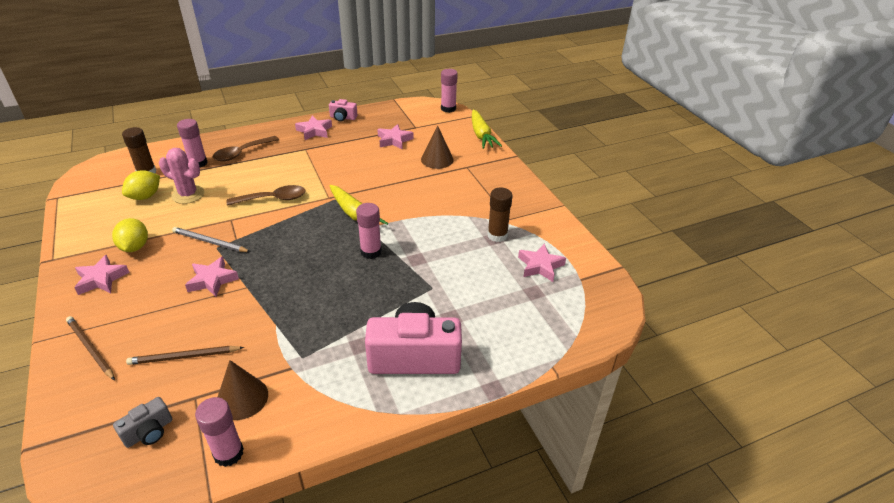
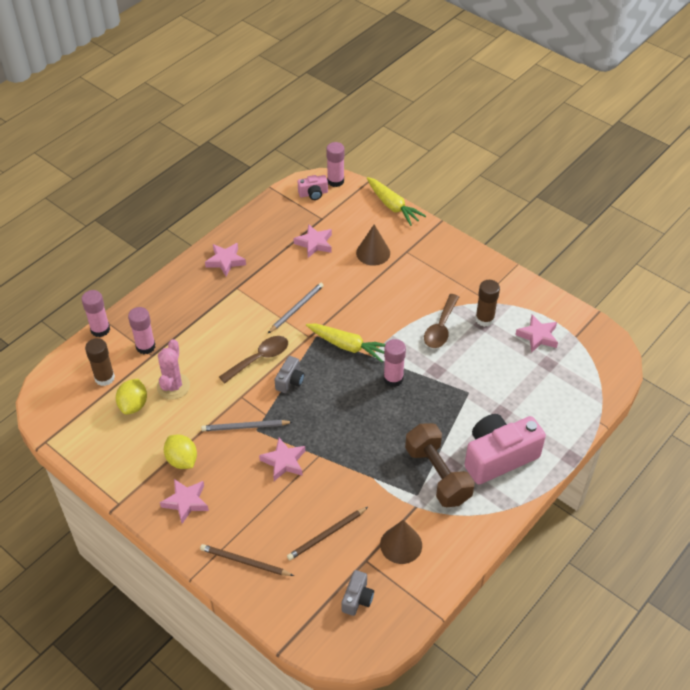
camera: 25 degrees left, 10 degrees up
pink cactus [159,148,204,204] -> pink cactus turned 75 degrees counterclockwise [157,339,190,399]
pink glue stick [195,397,244,467] -> pink glue stick moved to [82,290,110,337]
brown spoon [213,136,279,161] -> brown spoon moved to [424,294,459,348]
pink camera [329,99,357,122] -> pink camera moved to [298,175,328,200]
none -> grey pencil [268,283,324,333]
none -> grey camera [275,356,304,393]
none -> brown dumbbell [405,423,475,507]

